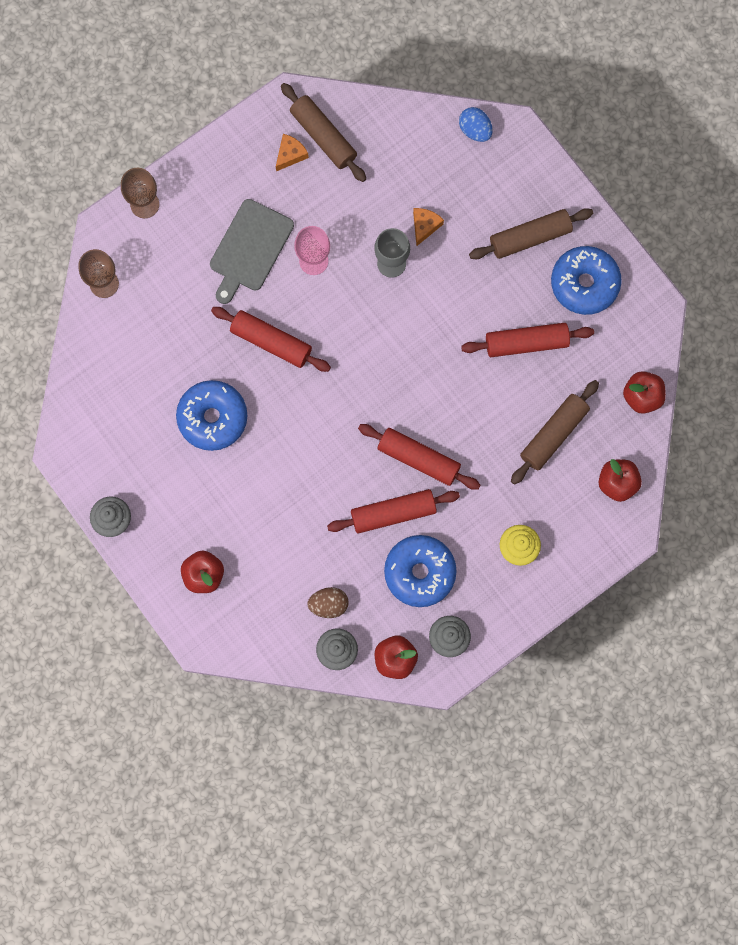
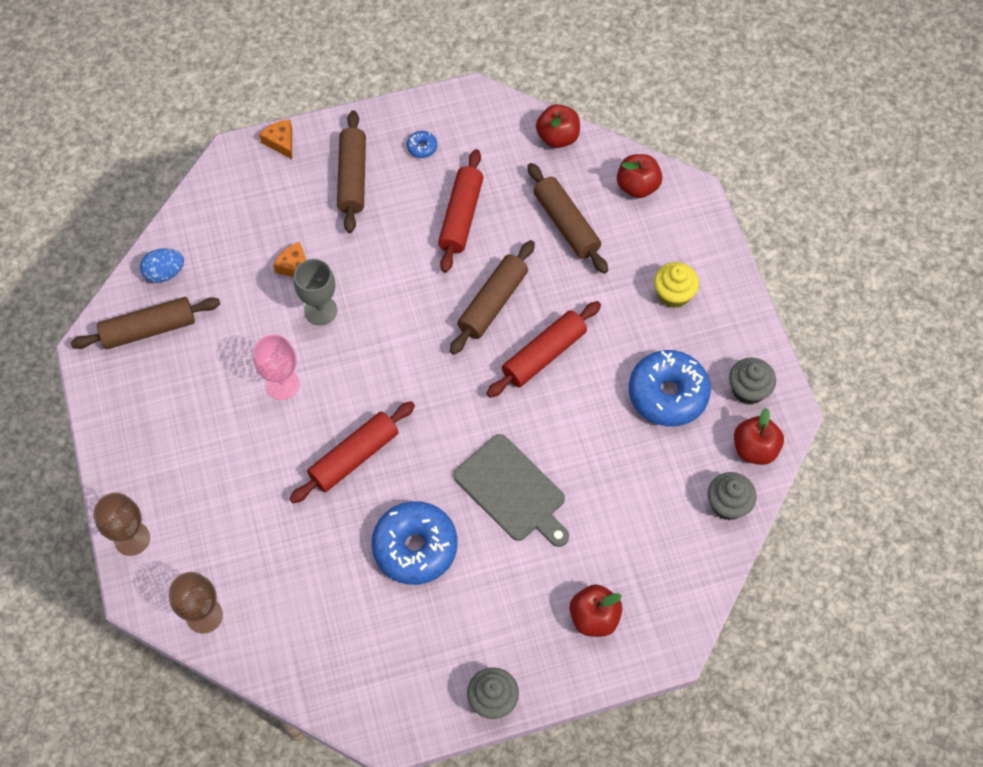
camera: 70 degrees left, 15 degrees down
grey cutting board [210,199,294,304] -> grey cutting board moved to [453,434,569,547]
orange cheese [276,134,309,171] -> orange cheese moved to [259,119,292,159]
brown egg [307,587,348,618] -> none
red rolling pin [327,489,460,534] -> none
blue egg [459,107,492,142] -> blue egg moved to [140,248,184,283]
blue donut [551,246,622,315] -> blue donut [407,131,437,158], size x0.41
none -> brown rolling pin [450,240,535,355]

